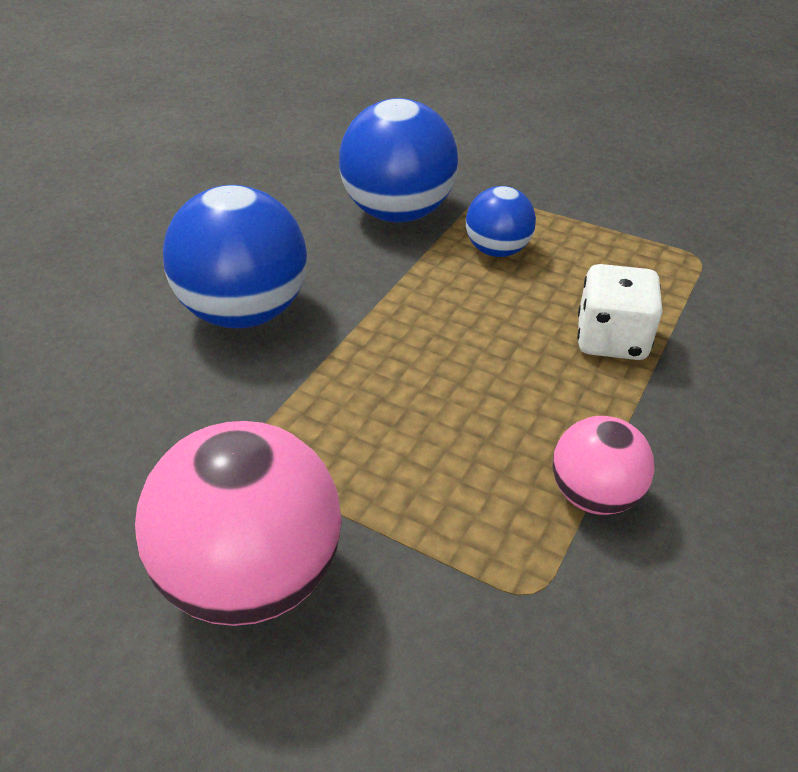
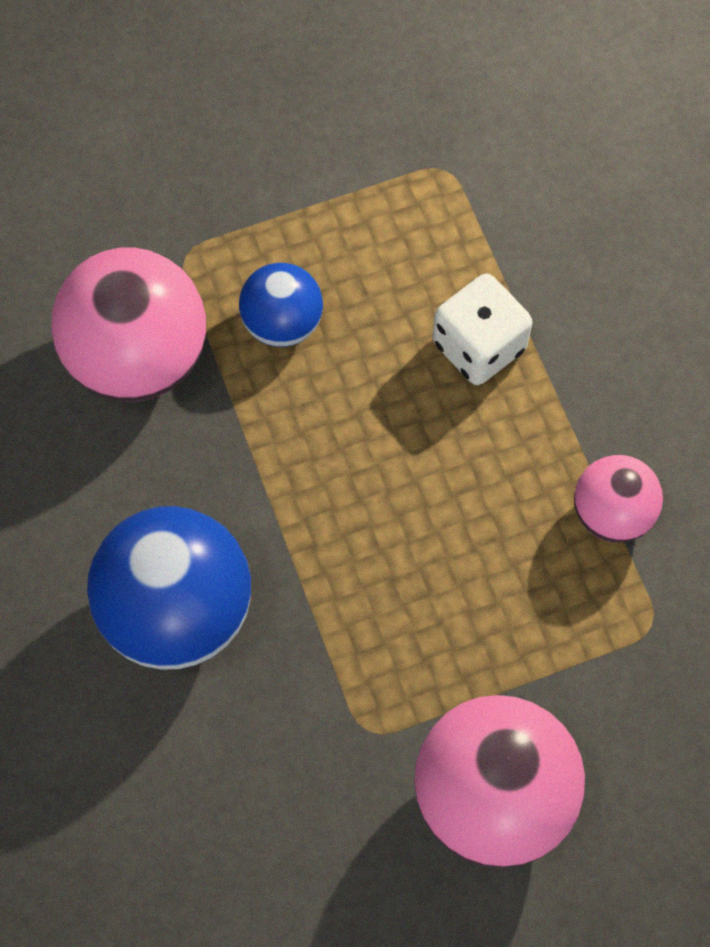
camera: 50 degrees left, 25 degrees up
blue ball [339,98,458,223] -> pink ball [51,248,206,402]

